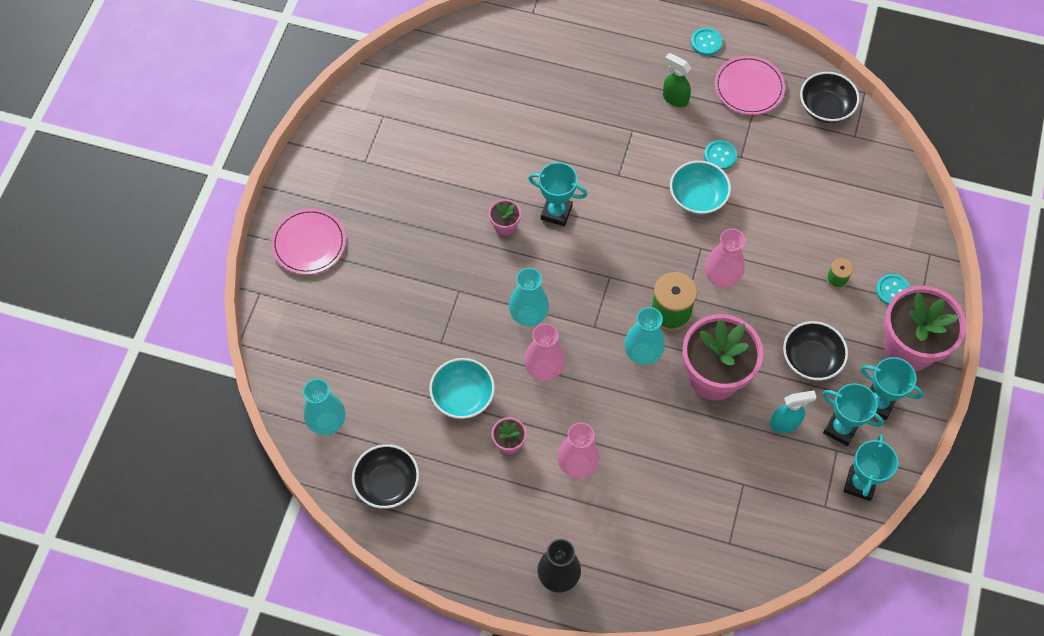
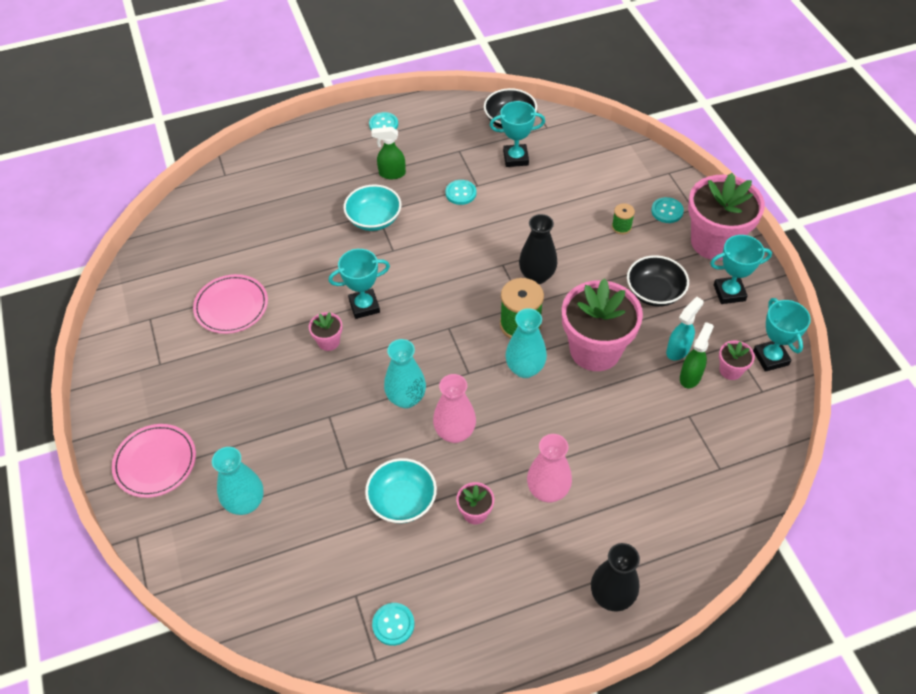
camera: 35 degrees left, 10 degrees down
turquoise vase [303,378,345,435] -> turquoise vase moved to [212,447,264,515]
black bowl [352,444,419,509] -> turquoise button [372,603,414,646]
turquoise bowl [670,161,731,215] -> turquoise bowl moved to [343,184,401,231]
pink vase [705,228,746,288] -> black vase [519,214,557,284]
pink plate [715,56,785,115] -> pink plate moved to [193,274,268,334]
turquoise trophy [823,383,884,446] -> turquoise trophy moved to [490,101,545,167]
none -> green spray bottle [680,322,714,388]
none -> pink flower pot [719,340,755,380]

